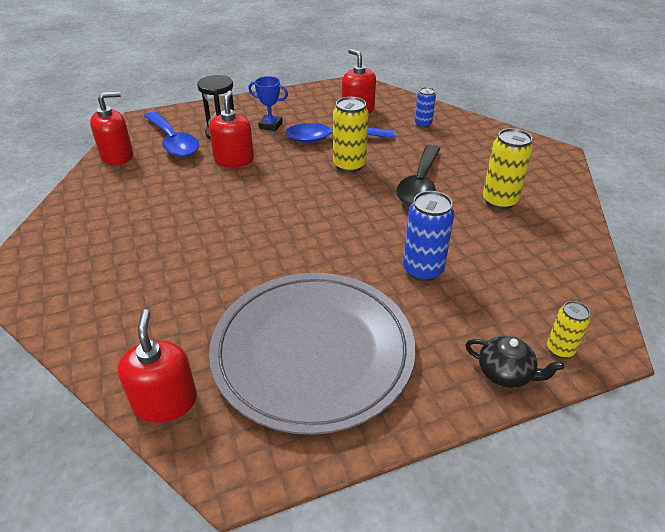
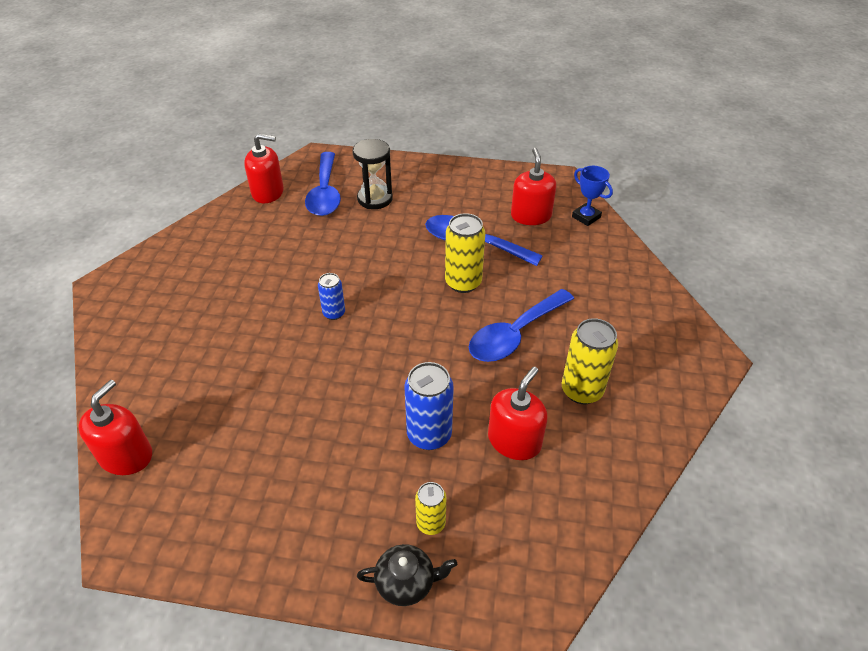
camera: 30 degrees right, 5 degrees up
red soap dispenser [209,90,254,167] -> red soap dispenser moved to [488,367,547,460]
grey plate [209,273,416,435] -> none
blue trophy [248,76,288,131] -> blue trophy moved to [572,166,613,226]
black spoon [396,145,440,206] -> blue spoon [469,289,574,362]
blue can [415,87,436,128] -> blue can moved to [318,273,345,320]
black teapot [465,336,564,388] -> black teapot turned 60 degrees counterclockwise [357,544,457,606]
yellow can [547,301,590,358] -> yellow can moved to [415,482,446,535]

